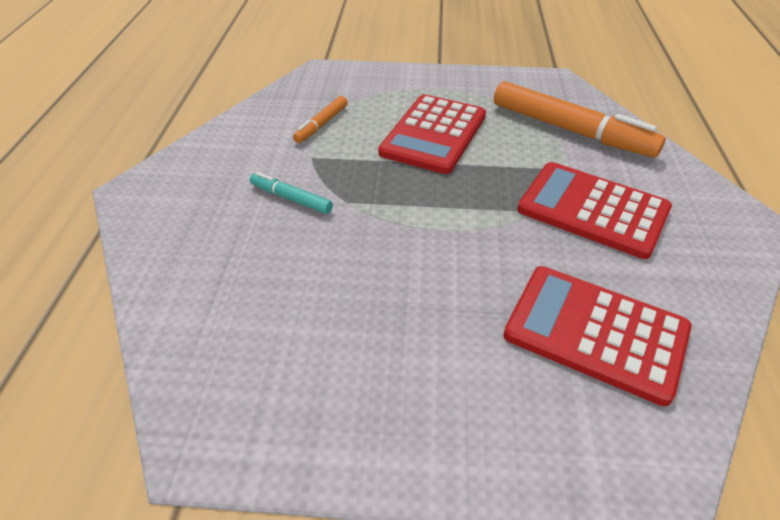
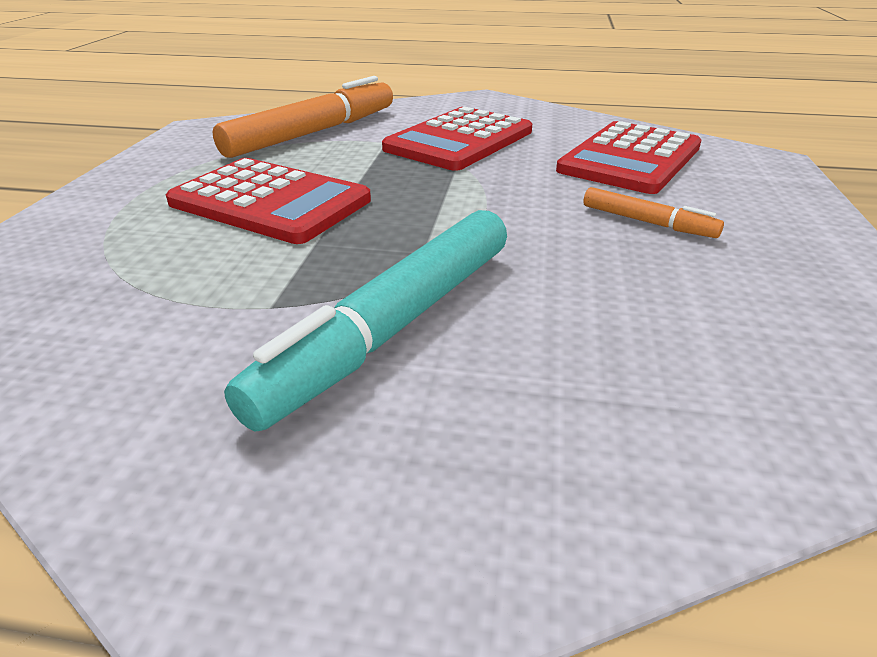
camera: 85 degrees left, 10 degrees down
turquoise marker [250,172,333,214] -> turquoise marker [224,210,507,432], size x2.07
orange marker [293,96,348,143] -> orange marker moved to [583,187,724,238]

